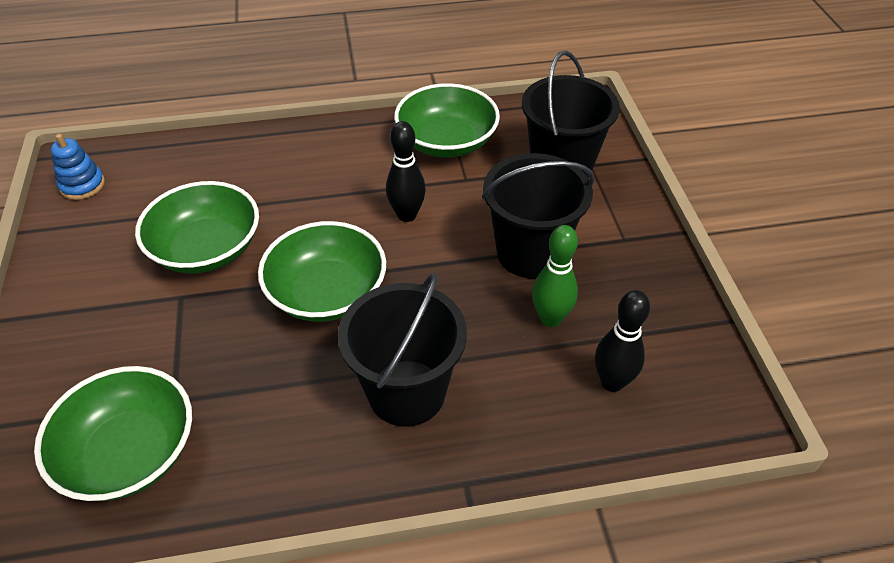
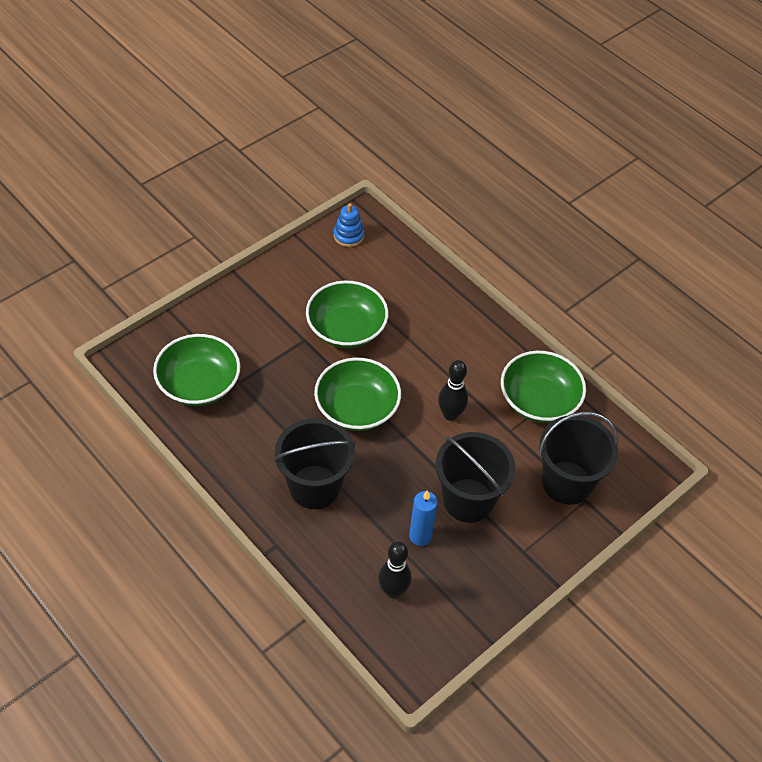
camera: 55 degrees right, 5 degrees up
green bowling pin [532,225,578,327] -> blue candle [409,490,438,546]

